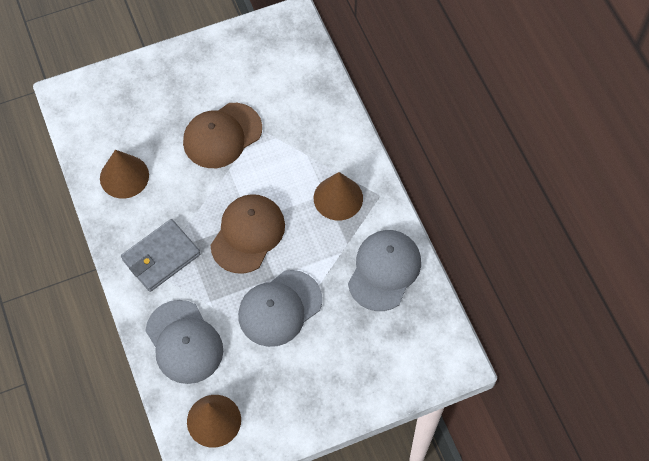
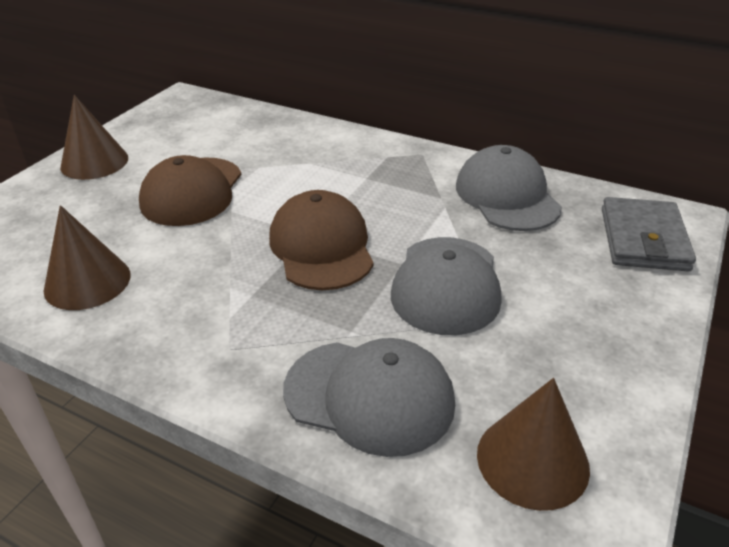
camera: 40 degrees left, 25 degrees down
grey wallet [121,219,200,292] -> grey wallet moved to [602,197,696,272]
brown cone [314,172,363,220] -> brown cone moved to [60,95,128,180]

